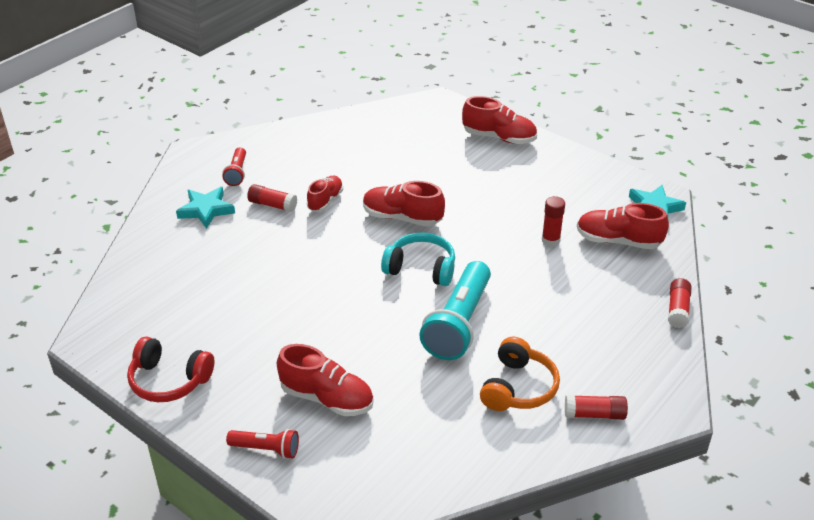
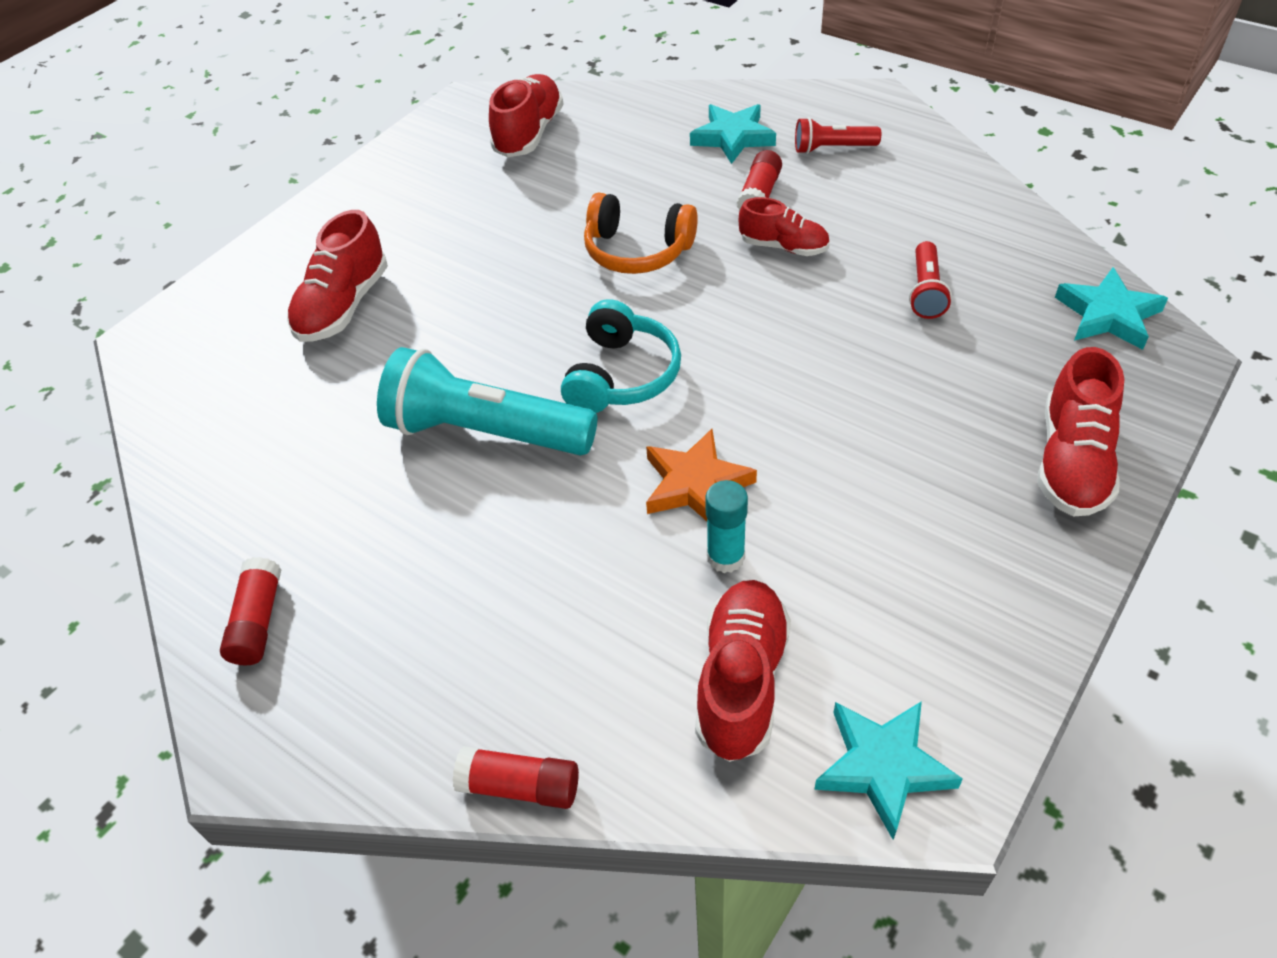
camera: 90 degrees right, 10 degrees up
red headphones [127,336,215,402] -> none
red flashlight [226,429,299,459] -> red flashlight moved to [909,241,952,319]
red shoe [363,181,445,227] -> red shoe moved to [489,74,564,157]
orange headphones [480,337,560,411] -> orange headphones moved to [584,192,698,274]
red glue stick [542,196,565,246] -> turquoise glue stick [705,480,748,573]
none -> orange star [646,429,757,521]
none -> turquoise star [1055,267,1168,350]

